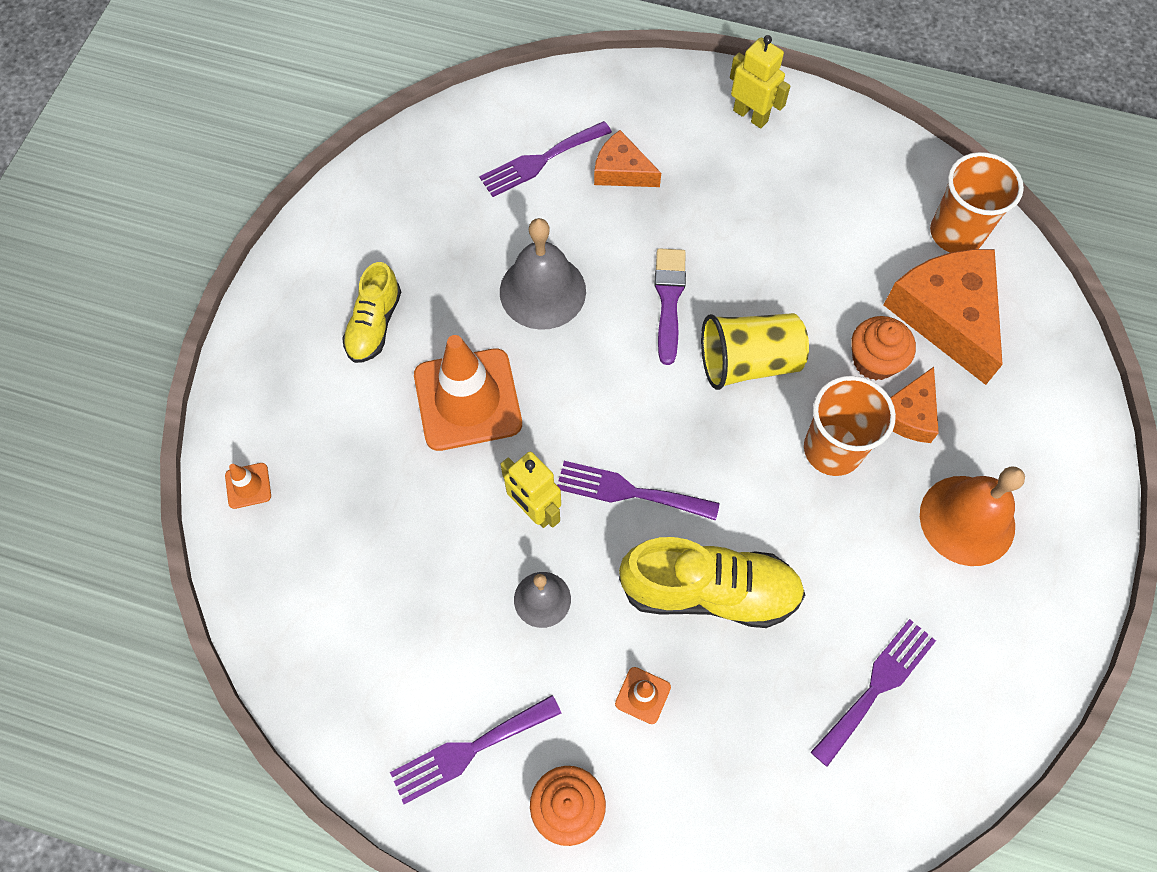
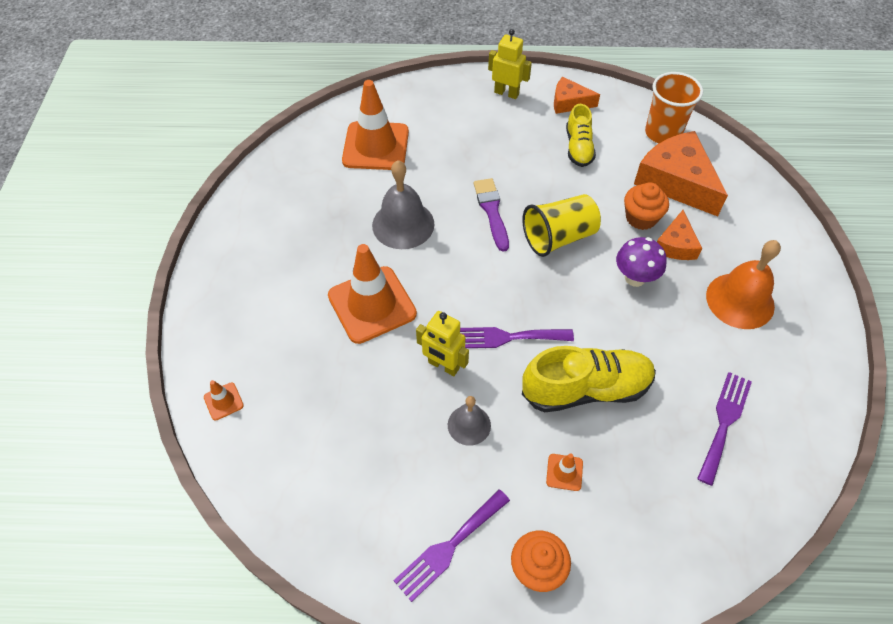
camera: 15 degrees left, 10 degrees down
yellow shoe [342,262,401,363] -> yellow shoe moved to [566,104,596,167]
purple fork [479,121,612,197] -> orange traffic cone [342,80,409,170]
orange cheese [594,130,661,187] -> orange cheese moved to [554,77,600,114]
orange cup [804,376,896,476] -> purple mushroom [616,237,667,287]

